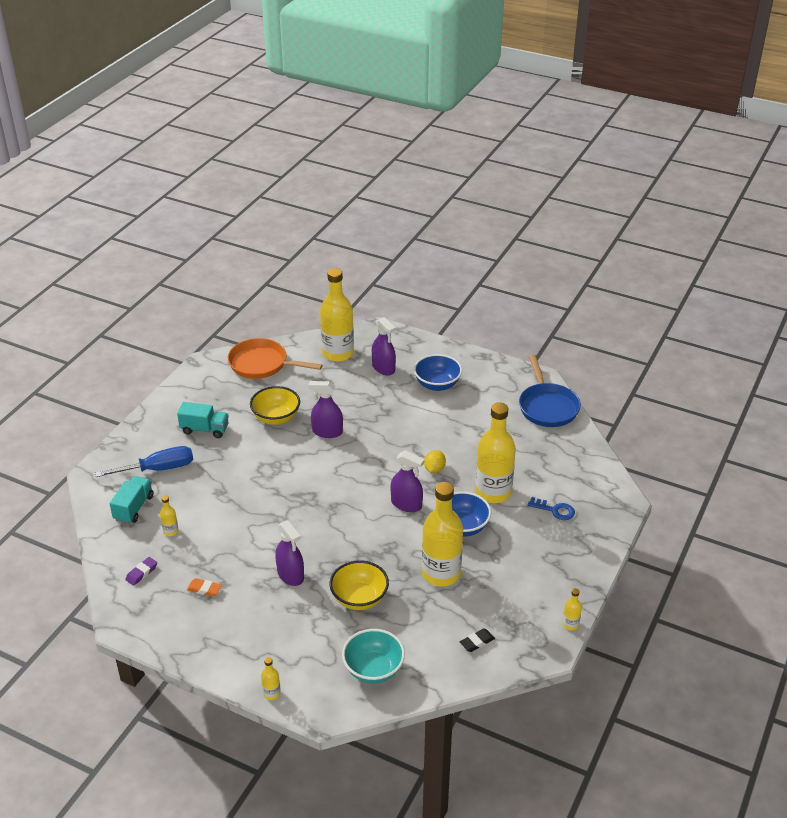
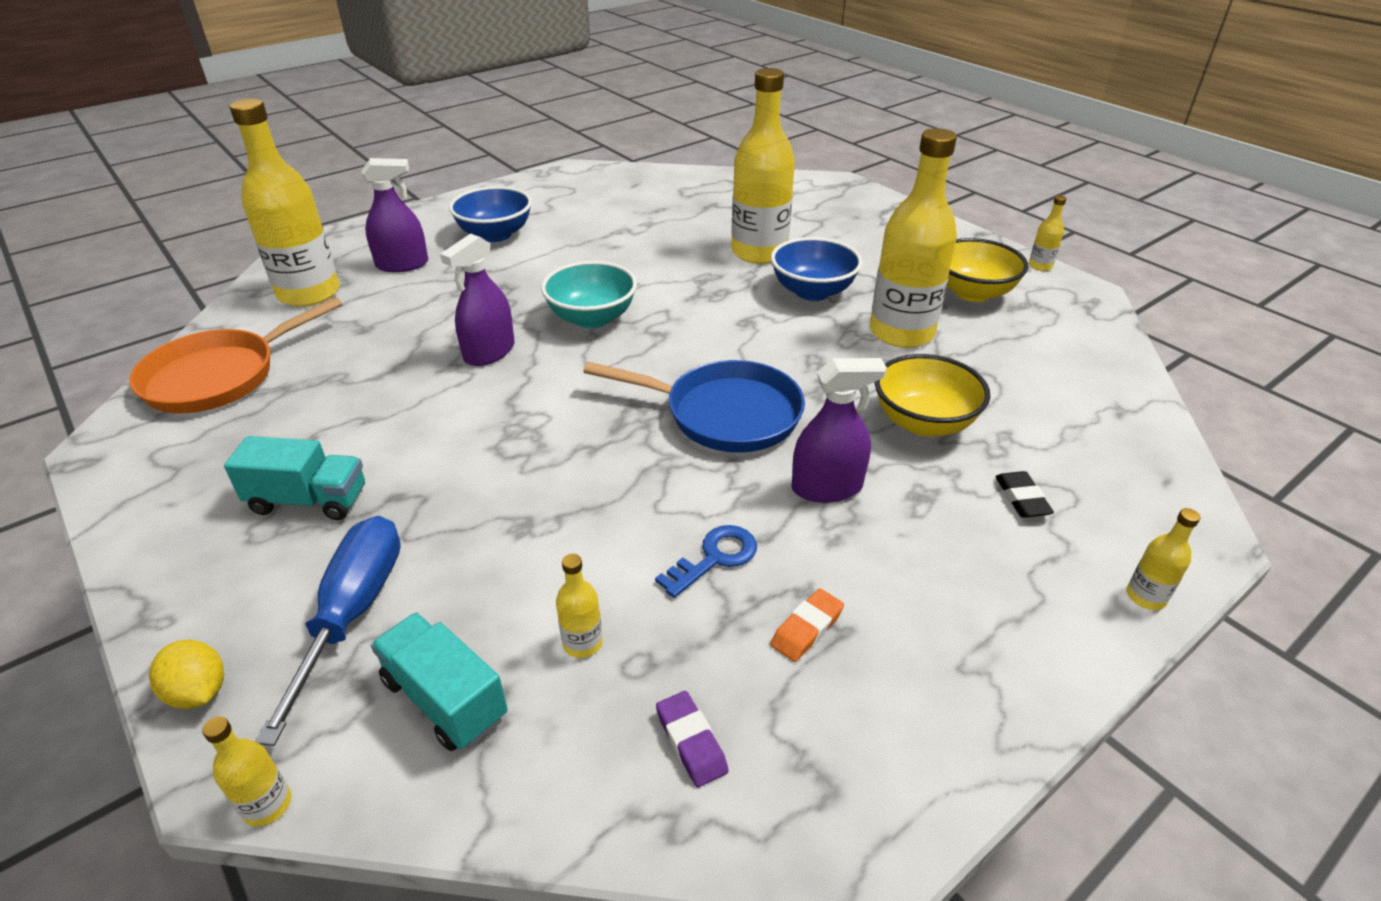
camera: 65 degrees left, 0 degrees up
turquoise truck [177,402,229,438] -> turquoise truck turned 60 degrees clockwise [224,436,365,520]
yellow bowl [250,386,300,425] -> yellow bowl moved to [947,238,1029,302]
turquoise bowl [342,629,405,683] -> turquoise bowl moved to [541,261,637,328]
purple spray bottle [391,451,425,512] -> none
yellow lemon [424,450,446,473] -> yellow lemon moved to [149,640,224,709]
black eraser [460,629,495,652] -> black eraser moved to [995,471,1054,518]
blue pan [519,354,581,427] -> blue pan moved to [583,360,805,452]
blue key [528,497,575,520] -> blue key moved to [655,525,757,598]
none -> yellow bottle [202,716,291,826]

